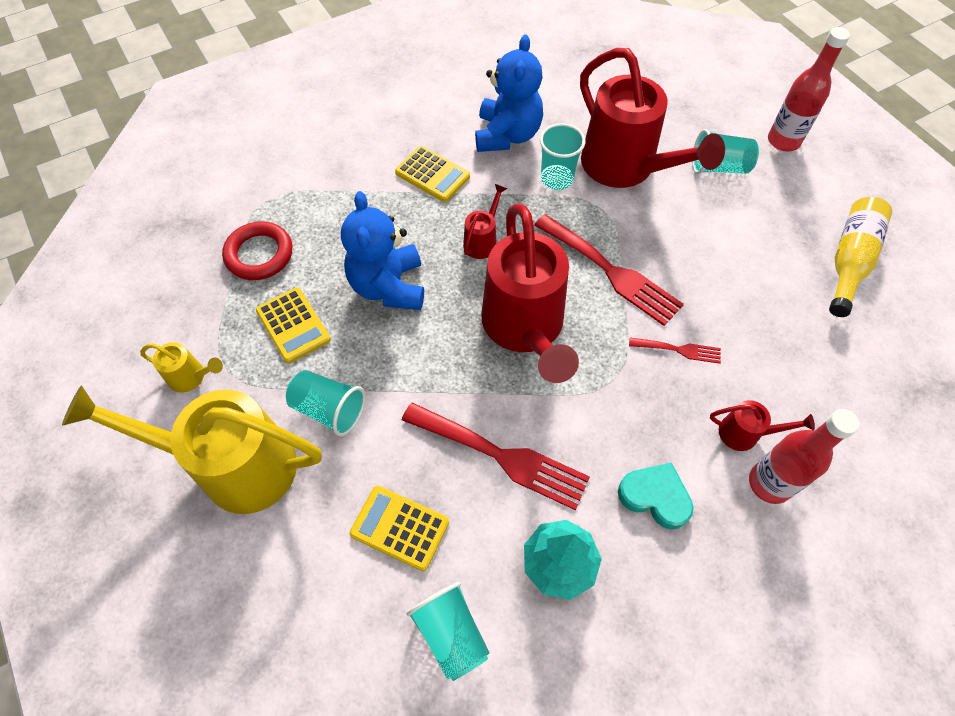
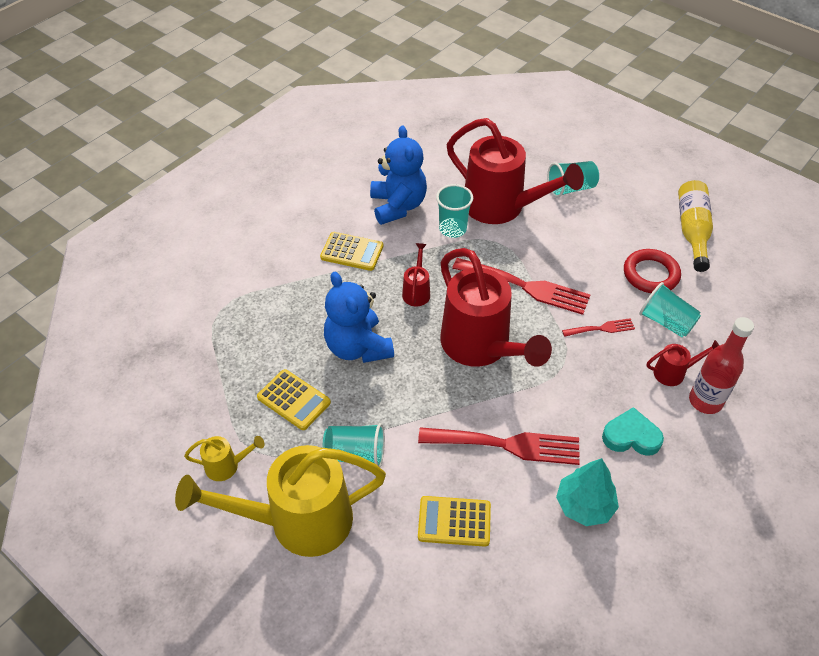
camera: 20 degrees left, 10 degrees down
red ring [222,221,292,280] -> red ring moved to [624,249,681,293]
turquoise cup [406,582,490,681] -> turquoise cup moved to [639,282,701,337]
red bottle [768,27,850,151] -> none

